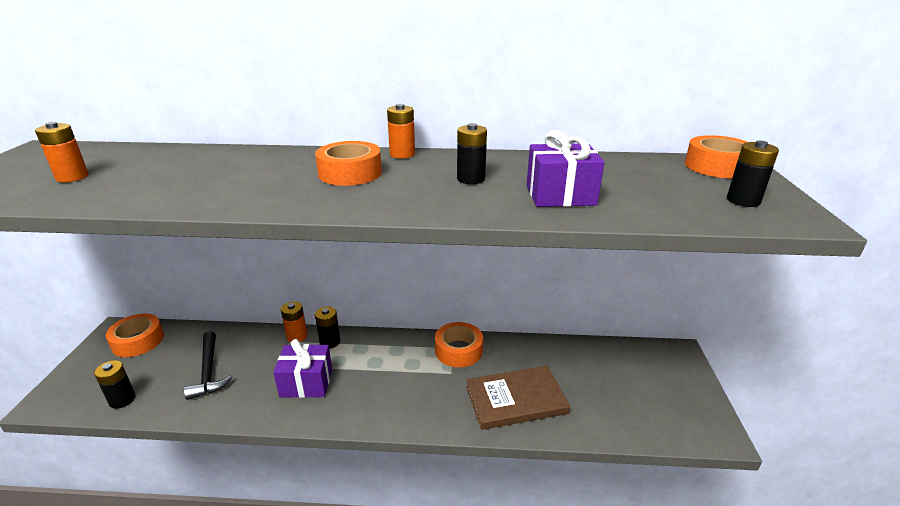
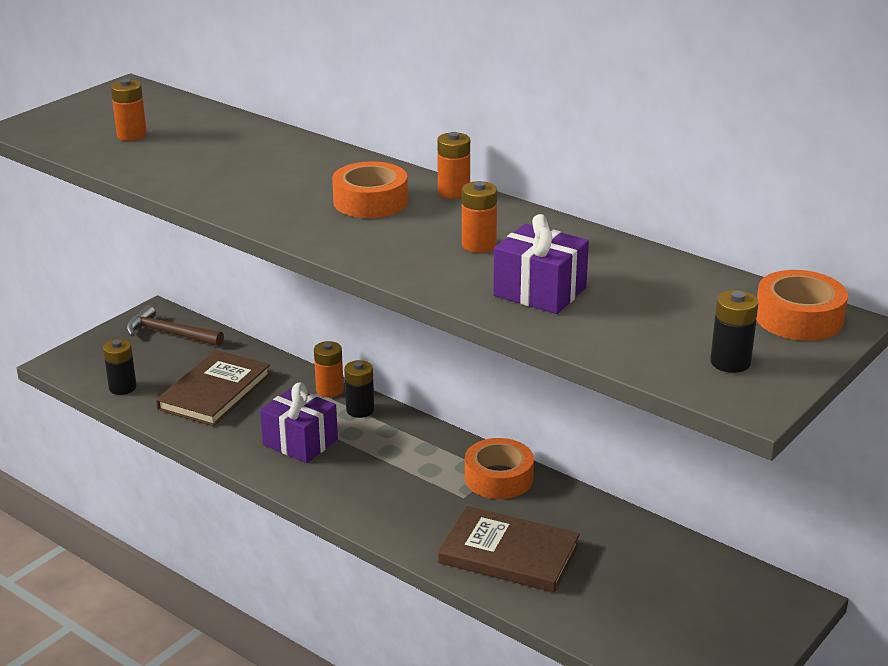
camera: 35 degrees right, 0 degrees up
orange tape [106,314,164,357] -> brown hammer [126,305,224,346]
black hammer [184,331,233,400] -> brown book [156,350,271,426]
black battery [457,123,487,184] -> orange battery [462,181,497,253]

